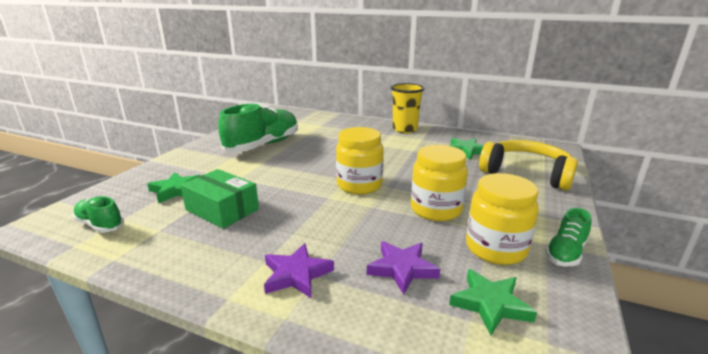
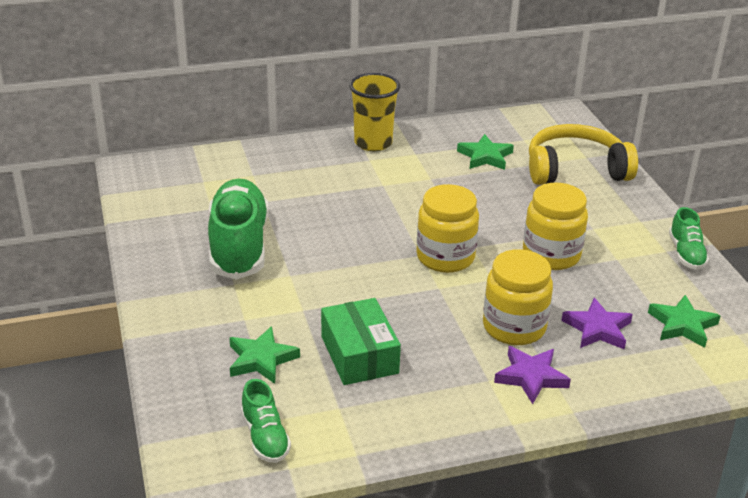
camera: 40 degrees left, 10 degrees up
green shoe [72,196,124,233] -> green shoe turned 105 degrees counterclockwise [241,379,291,463]
green box [180,169,259,229] -> green box turned 75 degrees clockwise [321,298,401,385]
yellow jar [466,173,539,265] -> yellow jar moved to [483,249,553,345]

